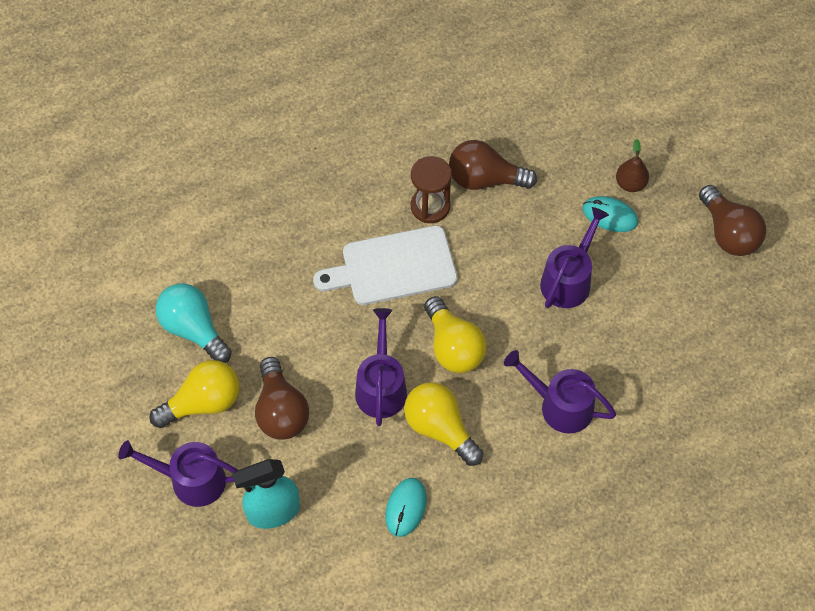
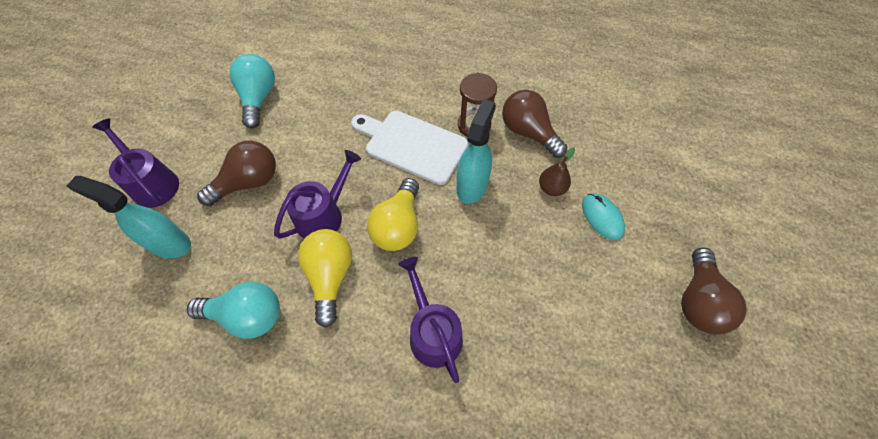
camera: 40 degrees right, 0 degrees up
yellow light bulb [149,360,240,428] -> none
brown light bulb [255,357,309,440] -> brown light bulb turned 150 degrees counterclockwise [197,141,276,206]
turquoise mouse [385,478,427,537] -> turquoise light bulb [187,282,280,339]
purple watering can [540,207,609,308] -> none
brown pear [616,139,649,192] -> brown pear moved to [539,147,575,196]
none -> turquoise spray bottle [457,99,496,204]

